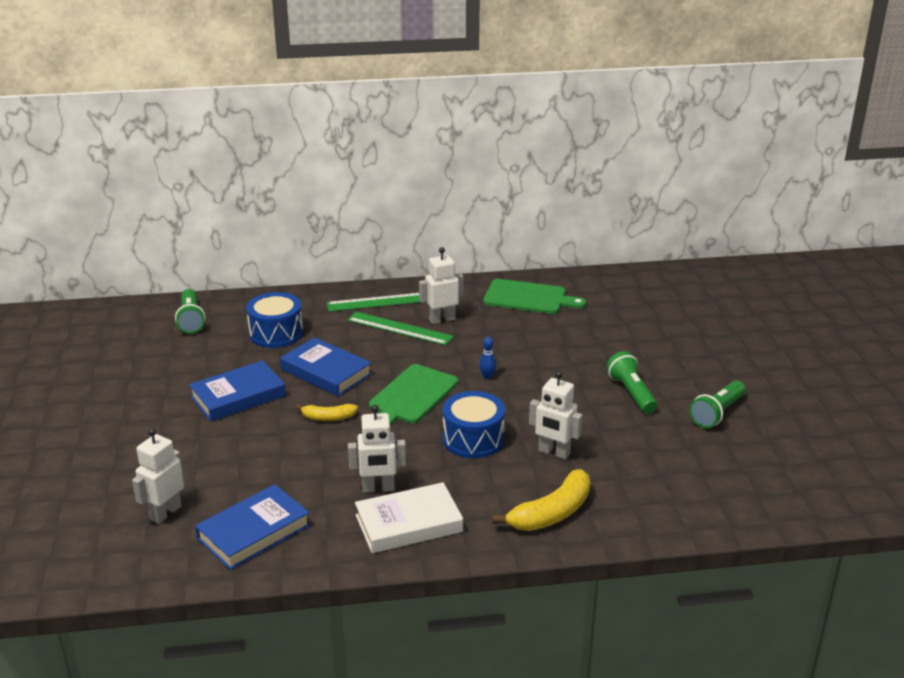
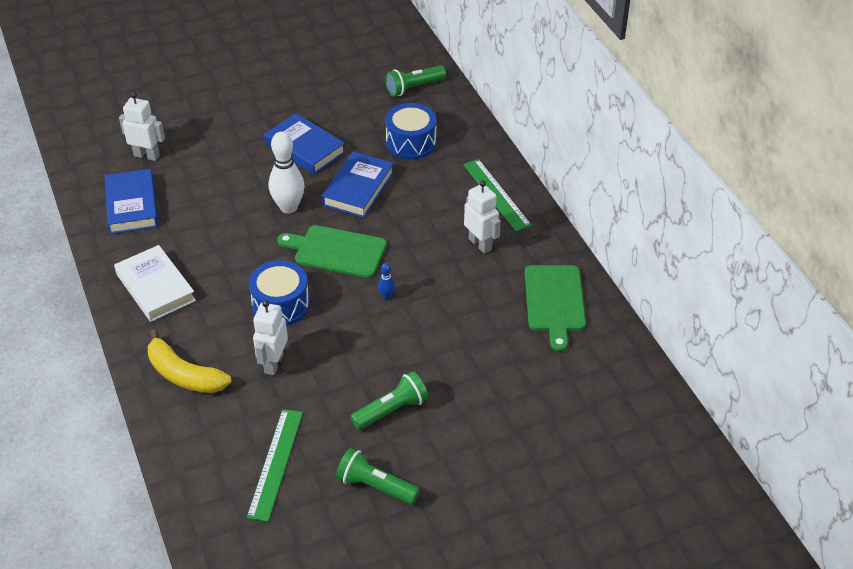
camera: 75 degrees right, 15 degrees up
blue book [195,484,310,570] -> blue book turned 45 degrees clockwise [105,169,158,234]
yellow banana [296,404,358,421] -> white bowling pin [269,132,305,214]
green ruler [347,312,454,345] -> green ruler moved to [247,409,303,522]
white robot [348,405,406,493] -> none

